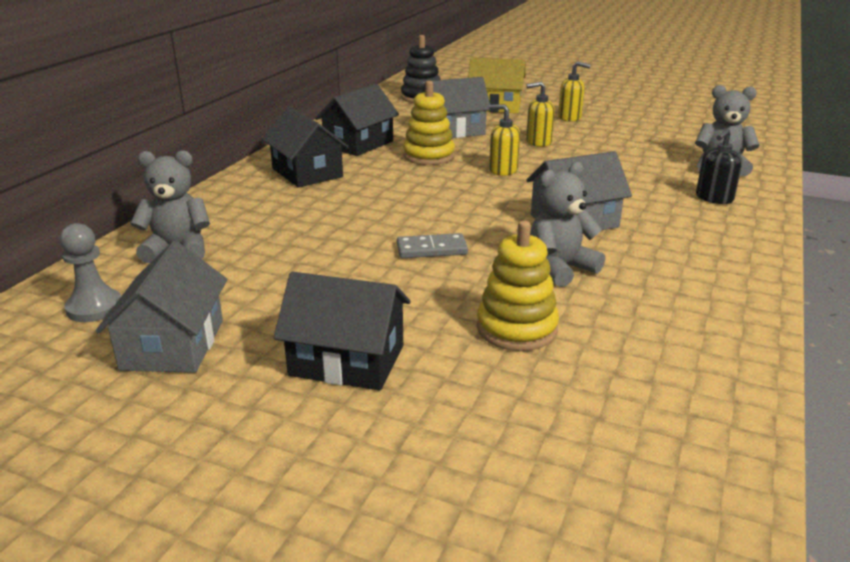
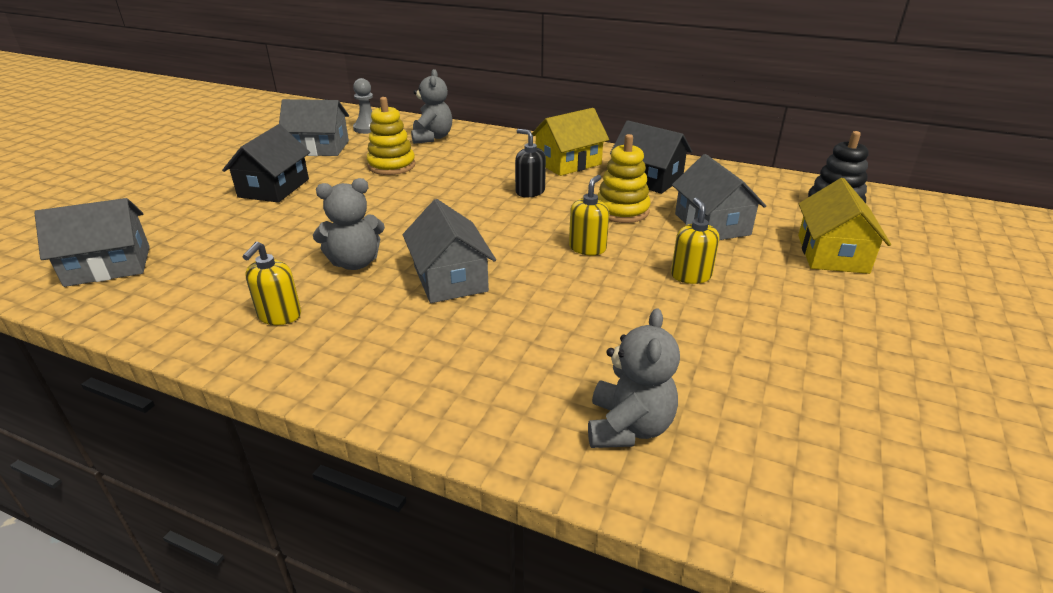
camera: 90 degrees right, 5 degrees up
black house [262,107,349,188] -> yellow house [532,108,609,176]
grey domino [397,233,468,258] -> none
yellow stacking toy [477,221,559,351] -> yellow stacking toy moved to [367,97,415,175]
grey teddy bear [530,162,605,287] -> grey teddy bear turned 105 degrees clockwise [313,178,385,270]
yellow soap dispenser [558,61,591,122] -> yellow soap dispenser moved to [242,242,301,325]
black soap dispenser [696,129,742,204] -> black soap dispenser moved to [515,129,546,197]
none -> grey house [34,198,150,287]

